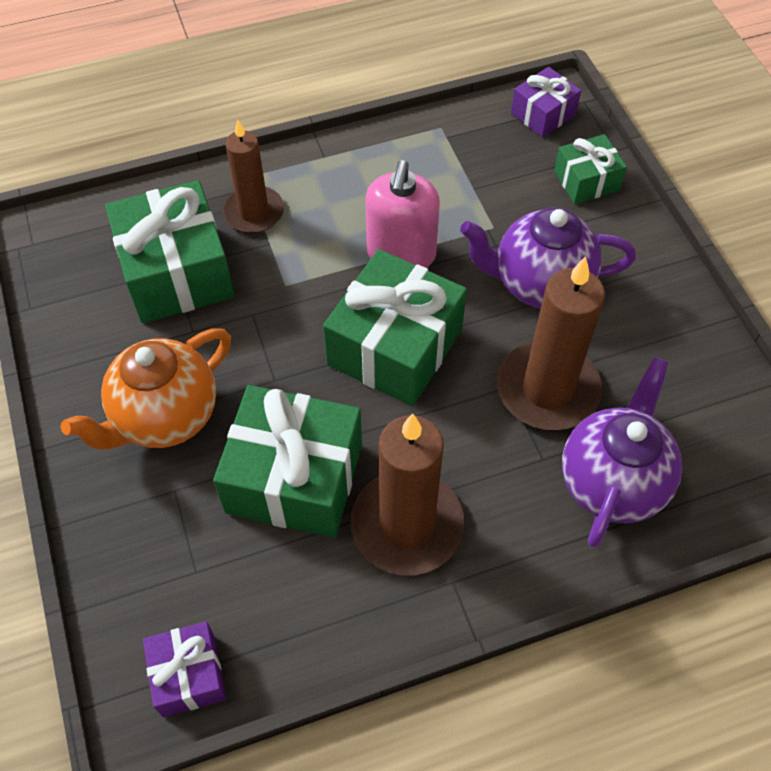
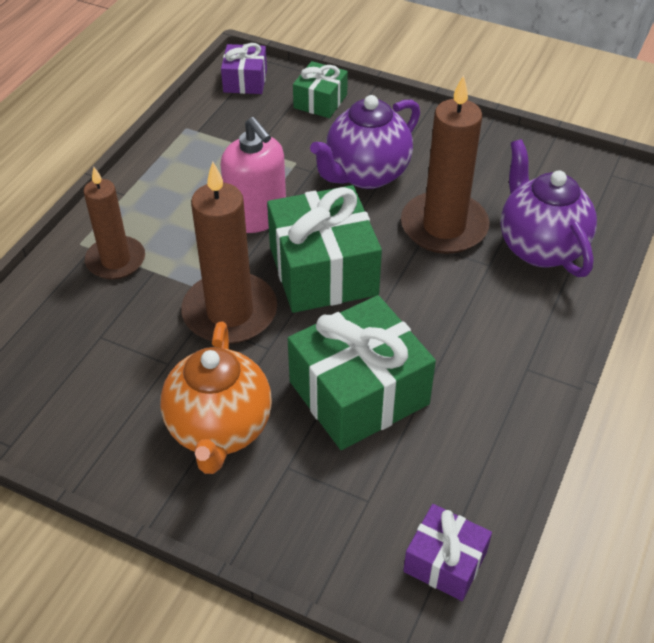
camera: 45 degrees left, 10 degrees down
green gift [105,180,234,323] -> none
brown candle [351,413,464,576] -> brown candle moved to [181,162,277,344]

